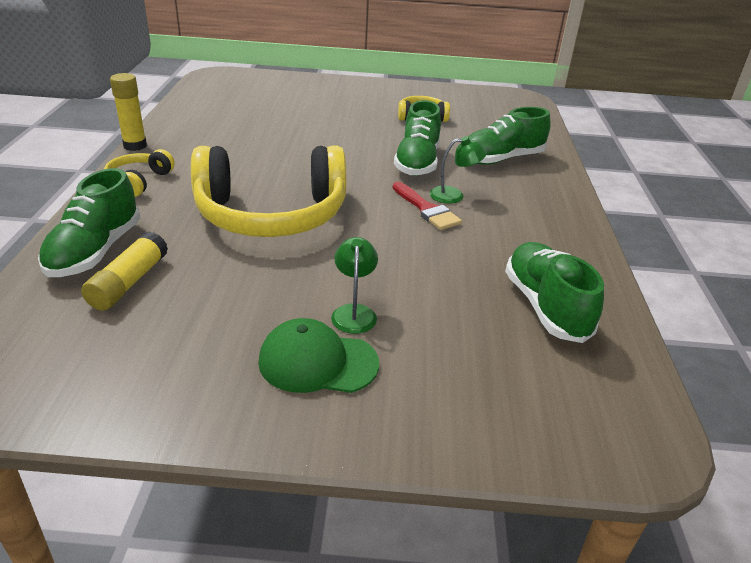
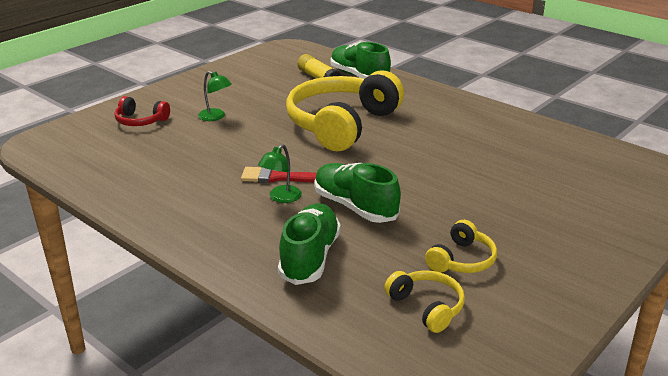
camera: 130 degrees right, 5 degrees down
yellow headphones [104,149,175,197] -> yellow headphones moved to [384,271,465,333]
yellow glue stick [110,73,147,151] -> none
green cap [258,318,379,393] -> none
green shoe [505,242,604,343] -> none
none -> red headphones [114,96,170,126]

